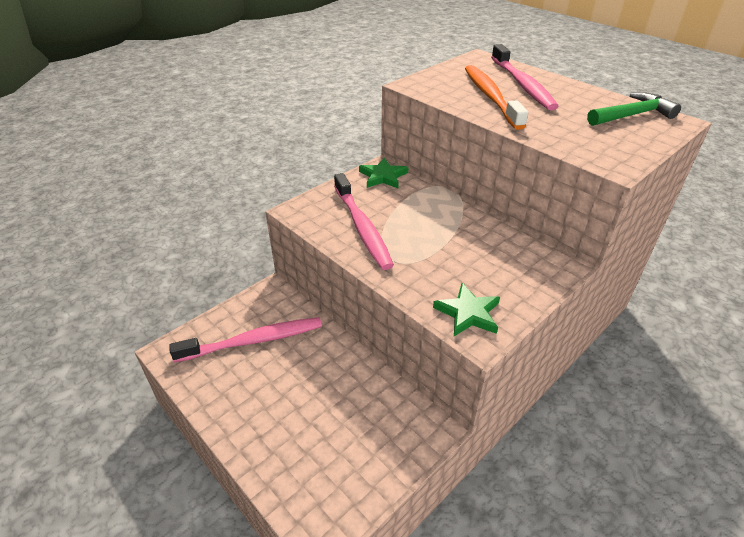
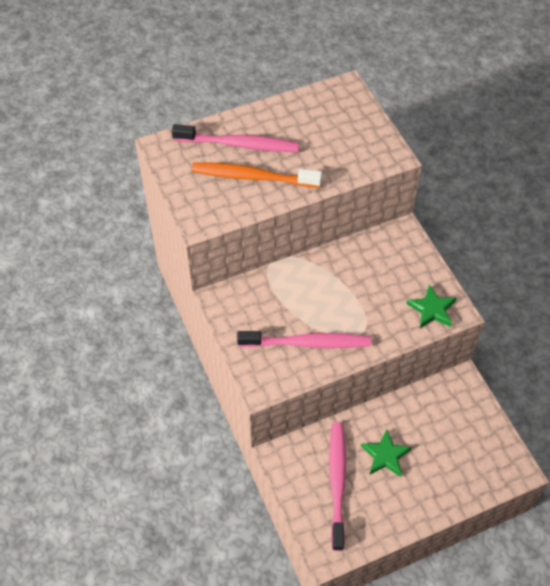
camera: 70 degrees left, 15 degrees up
green star [359,158,408,188] -> green star moved to [361,429,412,477]
green hammer [587,92,681,126] -> none

